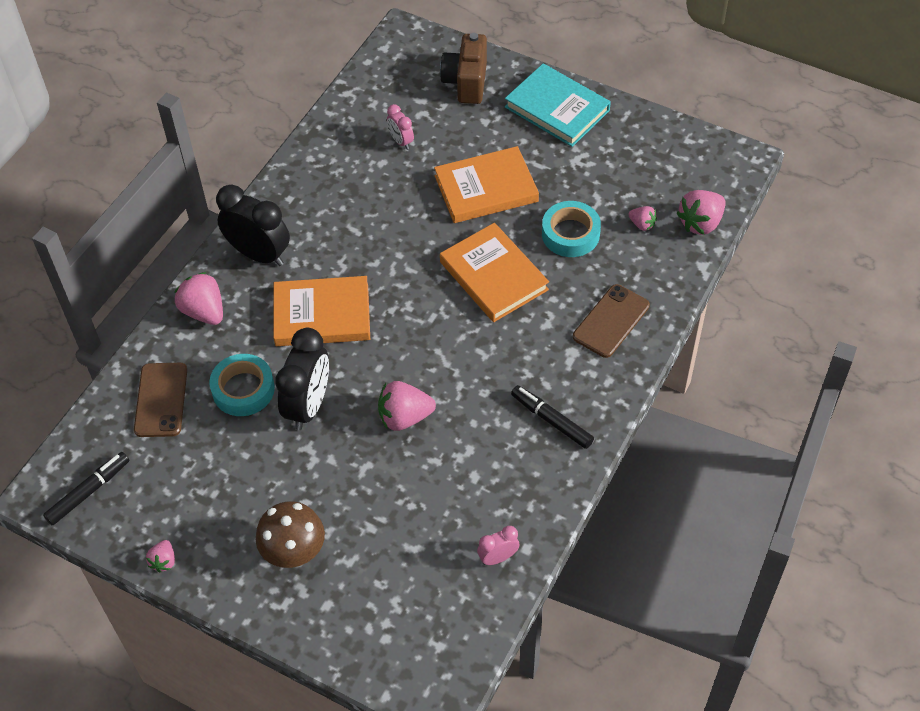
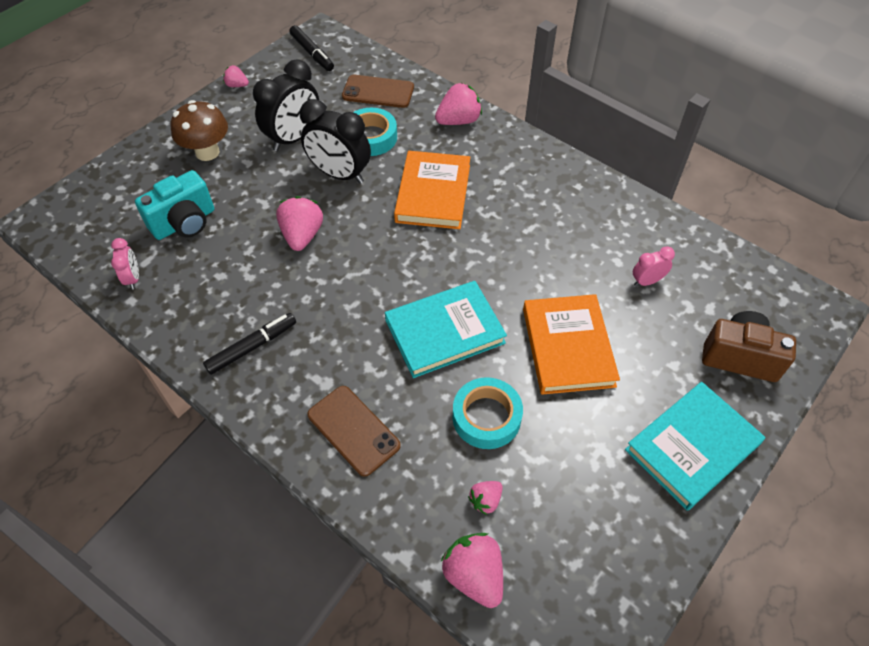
camera: 100 degrees right, 0 degrees up
black clock [216,184,290,266] -> black clock moved to [253,59,319,151]
orange book [440,223,549,322] -> turquoise book [385,281,507,378]
none -> turquoise camera [135,170,214,240]

